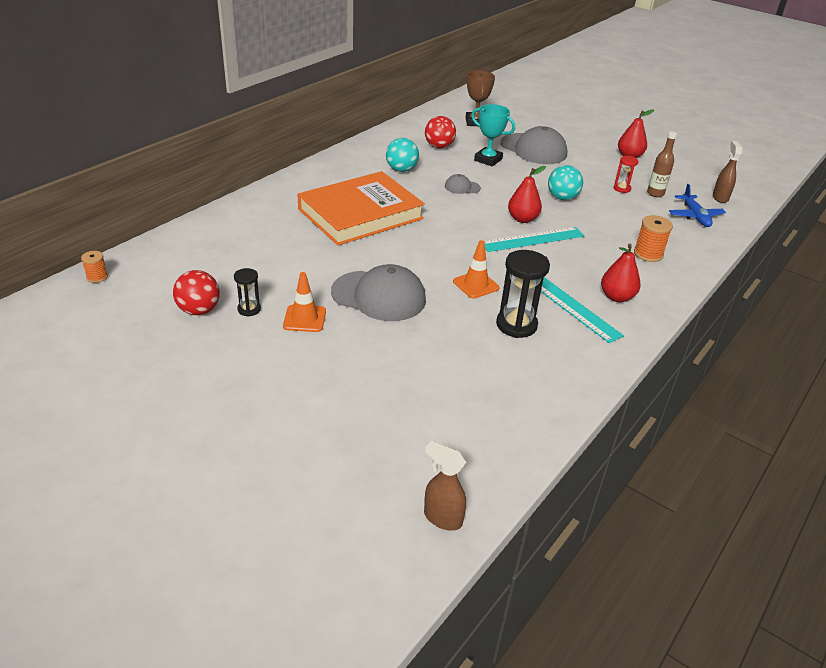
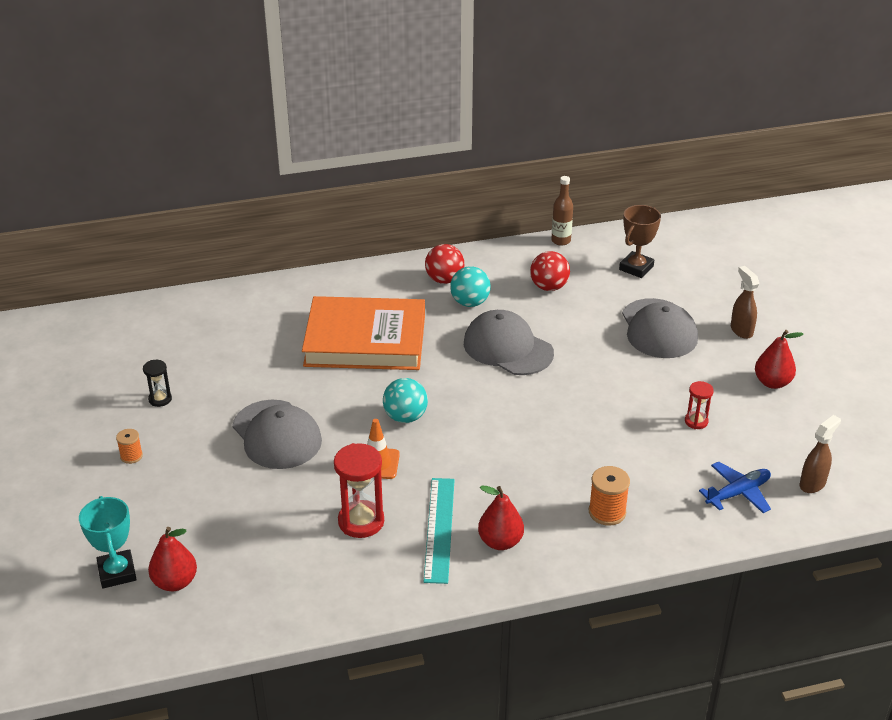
camera: 40 degrees right, 0 degrees up
orange spool [81,251,108,283] -> orange spool moved to [116,429,143,464]
red ball [173,270,220,315] -> red ball moved to [425,244,464,284]
orange traffic cone [283,272,326,332] -> none
brown spray bottle [424,441,466,530] -> brown spray bottle moved to [731,266,759,339]
grey cap [445,174,481,194] -> grey cap [464,310,554,375], size x2.15
turquoise trophy [471,104,515,166] -> turquoise trophy moved to [79,496,137,588]
turquoise ruler [484,227,585,252] -> none
black hourglass [496,250,550,338] -> red hourglass [334,443,384,538]
red pear [508,166,546,223] -> red pear moved to [148,527,197,591]
turquoise ball [548,165,583,200] -> turquoise ball moved to [383,378,428,423]
brown bottle [647,131,677,197] -> brown bottle moved to [551,176,573,246]
blue plane [669,184,726,227] -> blue plane turned 150 degrees counterclockwise [699,462,771,513]

